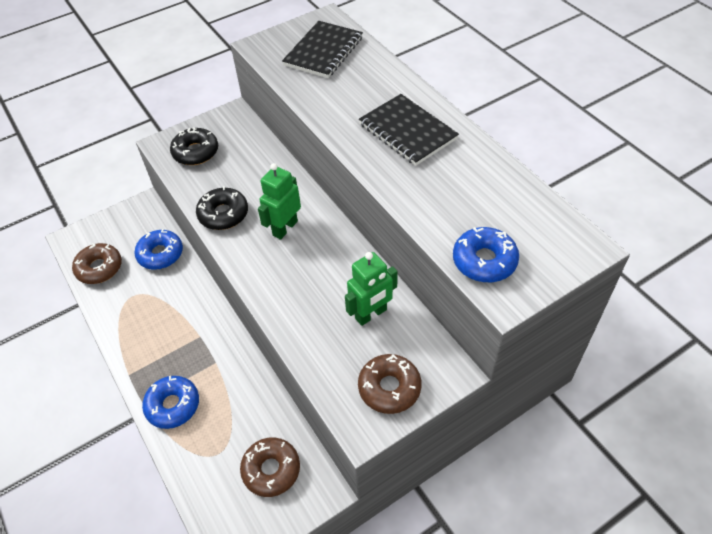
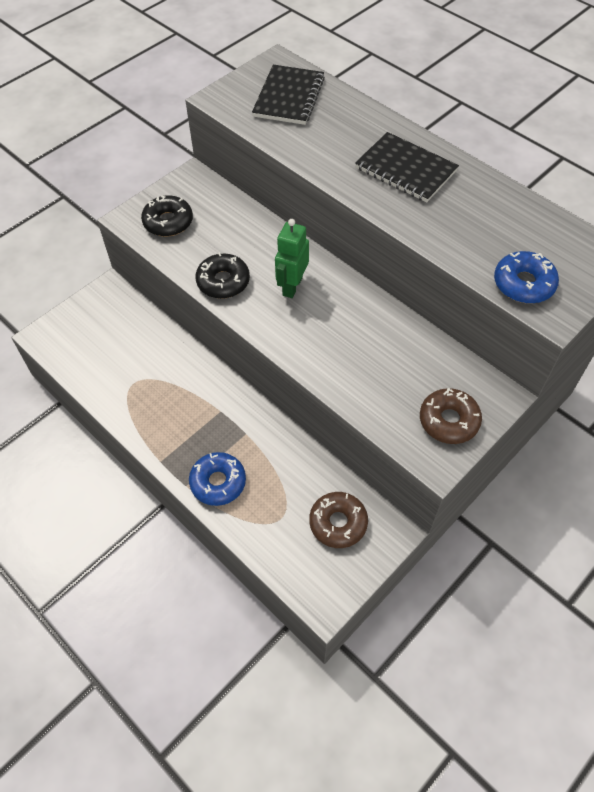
camera: 15 degrees left, 5 degrees up
brown donut [72,243,122,284] -> none
blue donut [134,229,183,270] -> none
green robot [345,252,398,326] -> none

